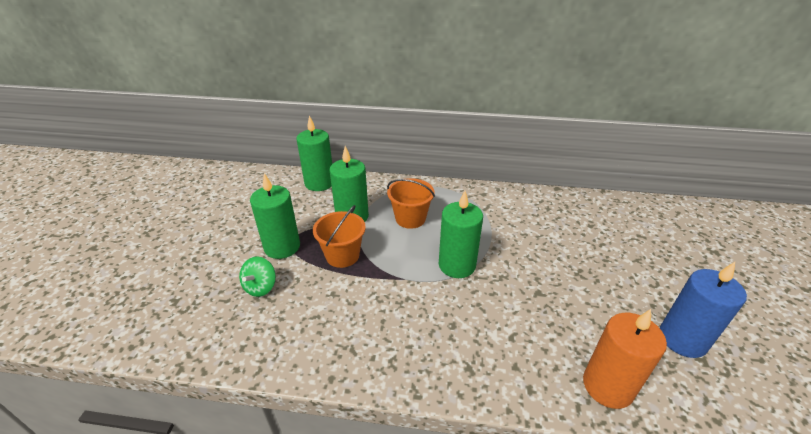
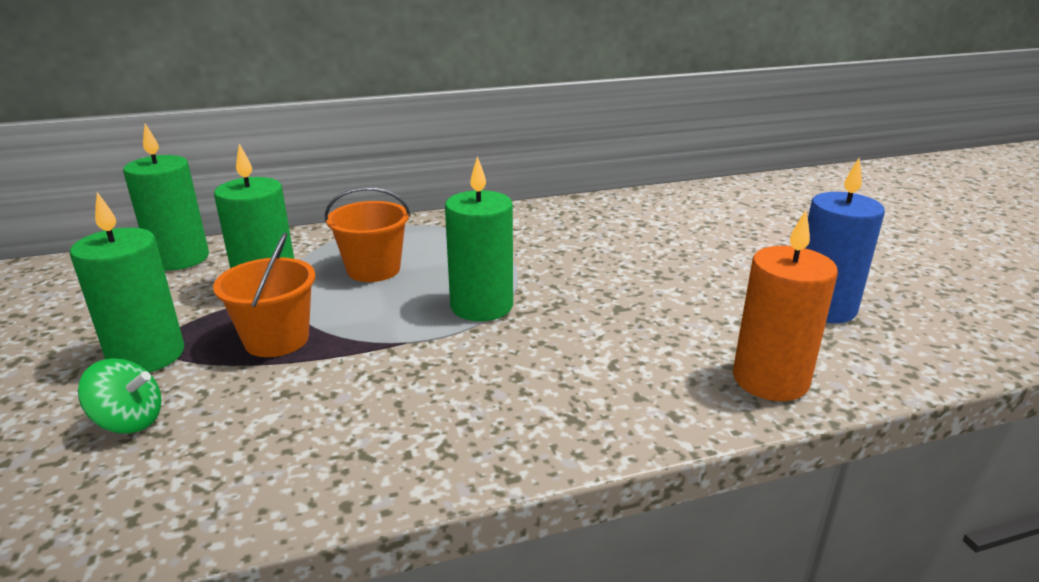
camera: 25 degrees left, 10 degrees down
green spinning top [239,257,276,297] -> green spinning top turned 75 degrees counterclockwise [78,358,161,434]

